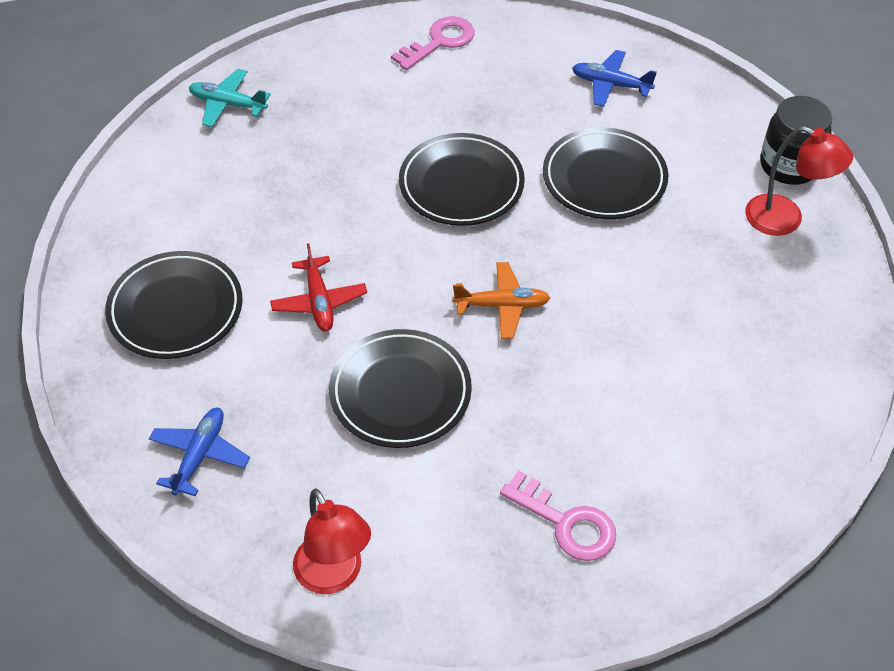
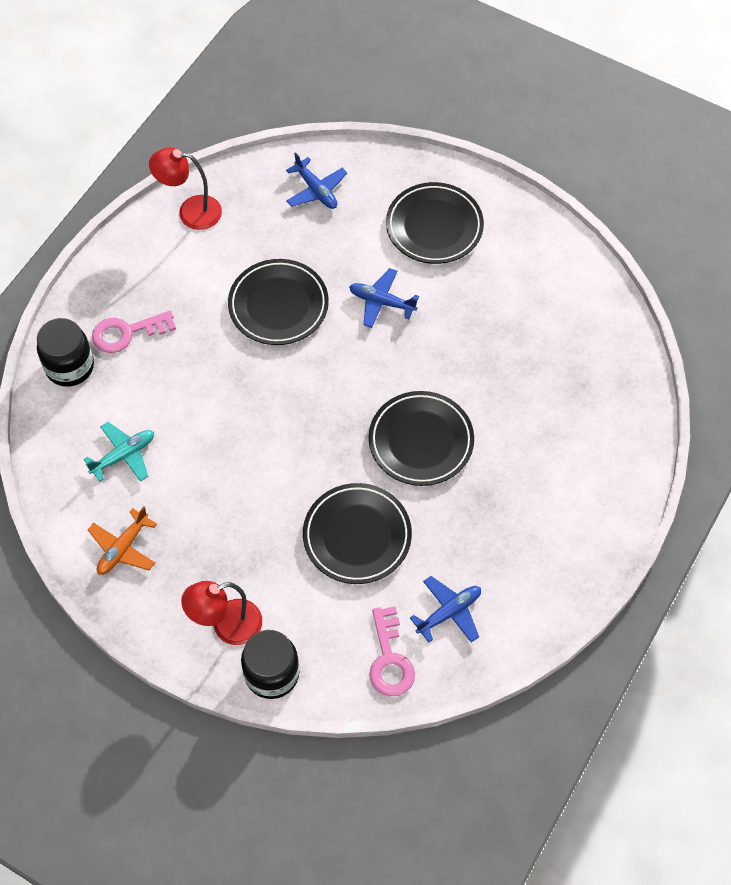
camera: 125 degrees right, 10 degrees up
turquoise plane [189,69,271,127] -> turquoise plane moved to [84,422,154,482]
red plane [270,243,367,332] -> blue plane [349,268,419,328]
pink key [391,16,475,70] -> pink key moved to [369,606,415,696]
orange plane [453,262,550,339] -> orange plane moved to [88,506,157,575]
none -> black jar [37,318,94,387]

